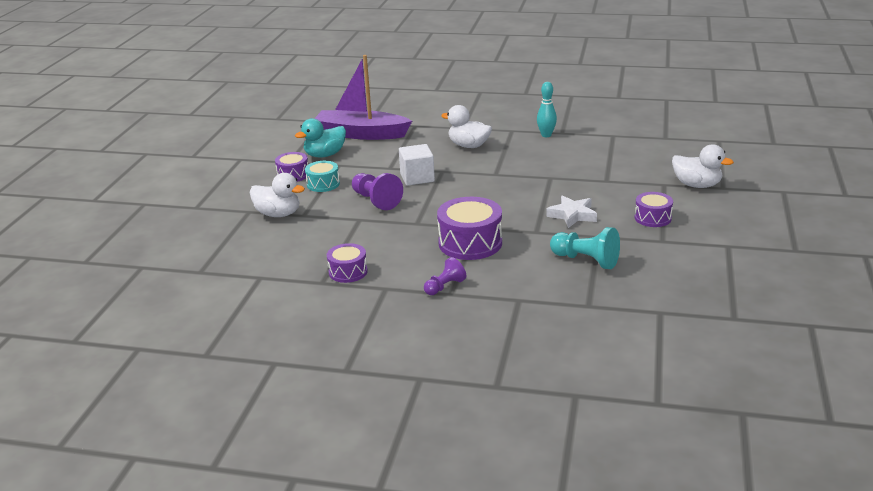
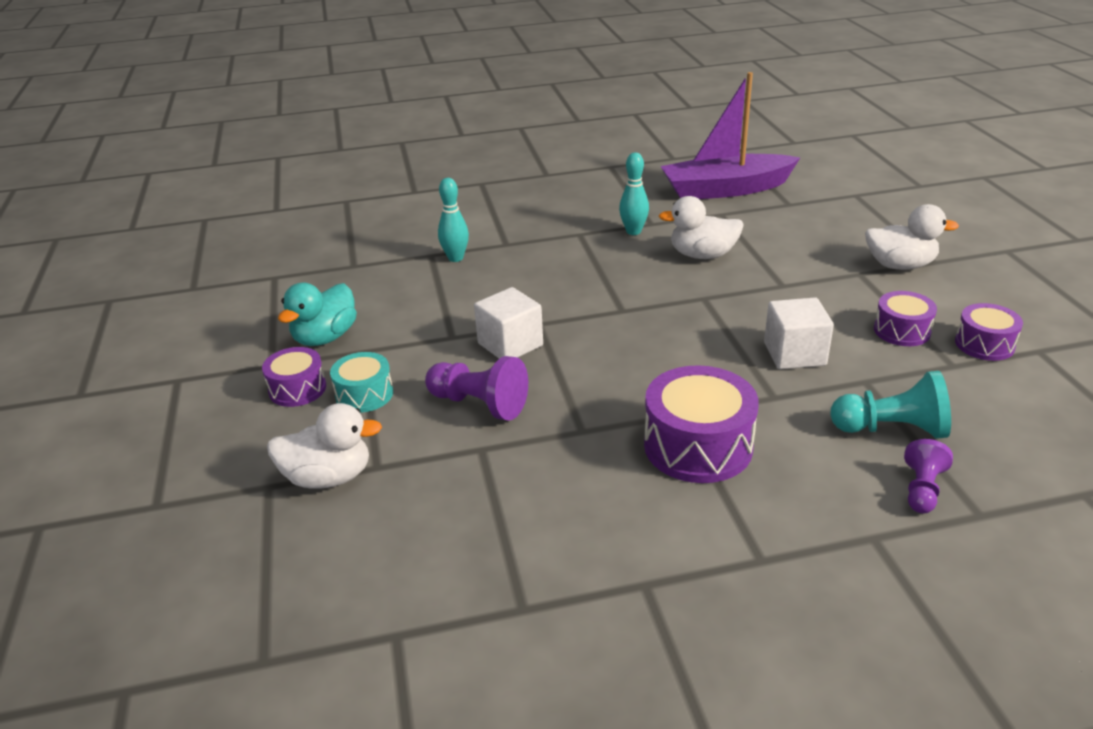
camera: 25 degrees left, 5 degrees up
purple boat [314,55,412,140] -> purple boat moved to [661,72,800,199]
purple drum [327,243,368,283] -> purple drum moved to [955,303,1023,361]
purple pawn [424,257,466,295] -> purple pawn moved to [904,439,953,513]
white duck [441,105,492,148] -> white duck moved to [659,196,744,259]
white star [546,195,597,228] -> white cube [764,297,834,369]
none -> turquoise bowling pin [438,178,469,262]

